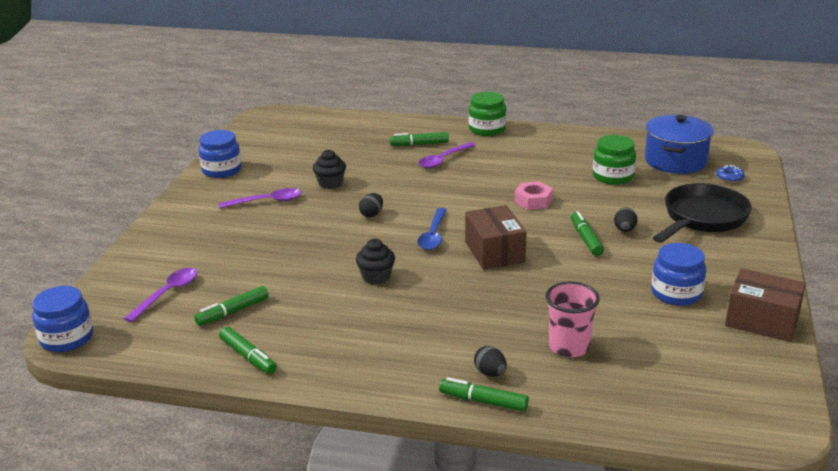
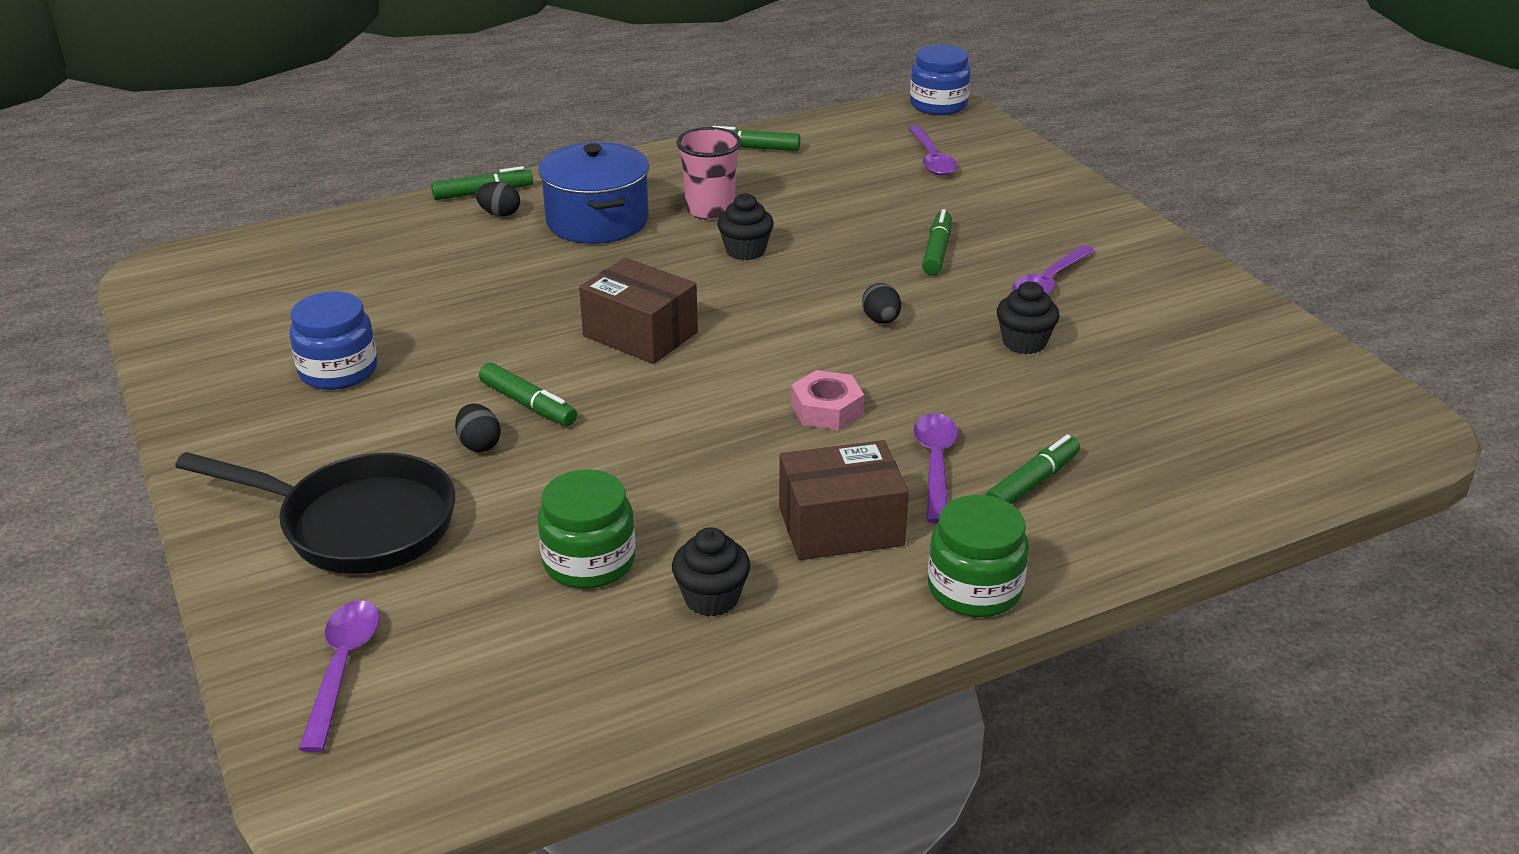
camera: 140 degrees right, 5 degrees up
green marker [194,286,269,326] -> green marker moved to [922,209,952,275]
blue jar [198,130,242,178] -> none
blue spoon [417,208,447,250] -> none
pink nut [515,181,553,210] -> pink nut moved to [791,370,864,430]
pink cup [546,281,600,358] -> pink cup moved to [676,127,741,220]
blue pot [645,115,714,174] -> blue pot moved to [538,142,649,244]
black pan [653,183,752,243] -> black pan turned 75 degrees counterclockwise [175,452,455,574]
blue donut [716,165,745,183] -> purple spoon [299,600,380,752]
brown box [725,268,806,342] -> brown box moved to [779,440,909,560]
none -> black cupcake [672,527,750,617]

